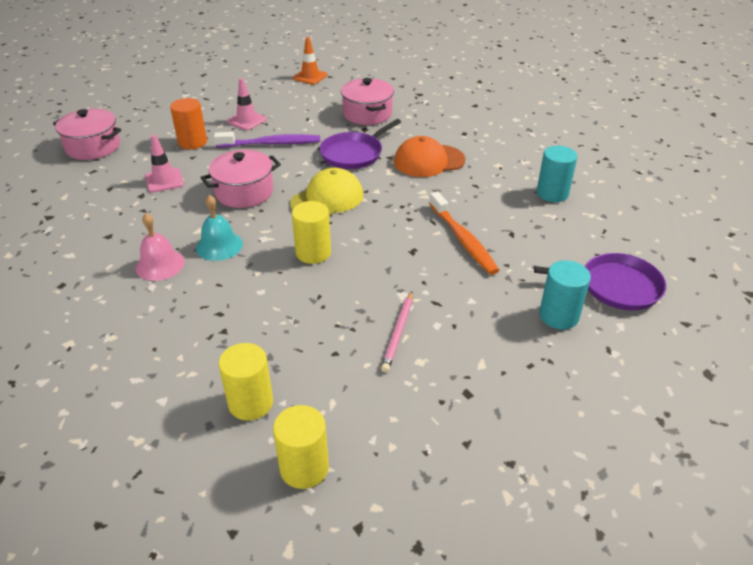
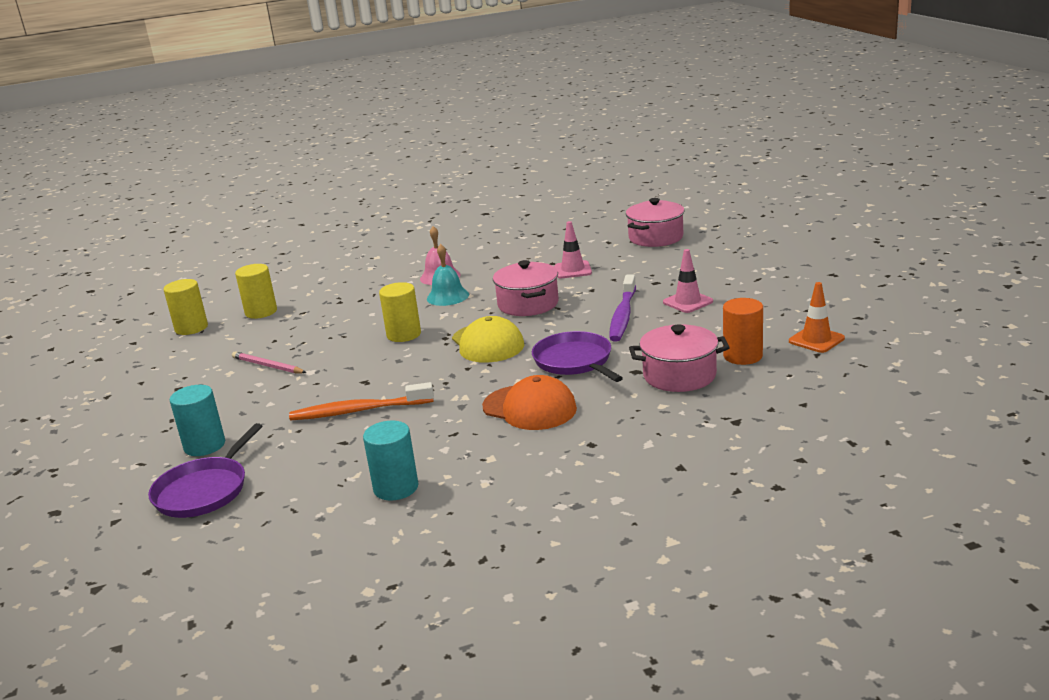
camera: 110 degrees right, 15 degrees down
orange cylinder [170,98,207,149] -> orange cylinder moved to [723,298,763,365]
orange cap [394,136,465,177] -> orange cap turned 120 degrees clockwise [482,375,577,430]

